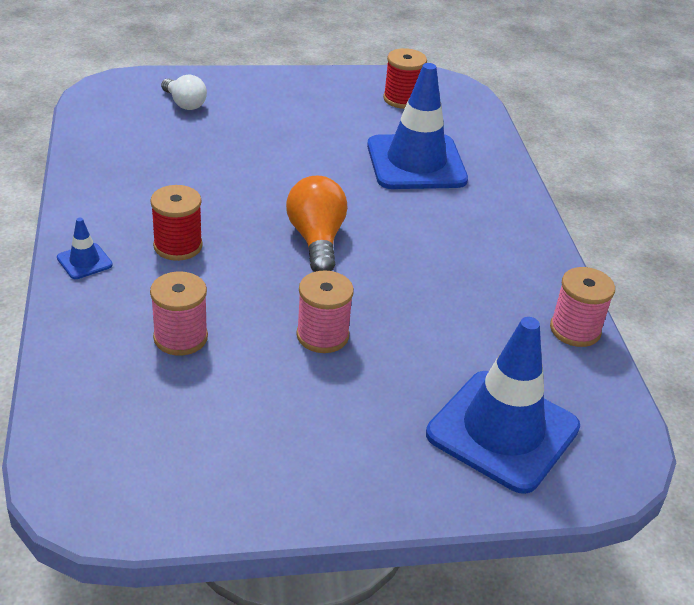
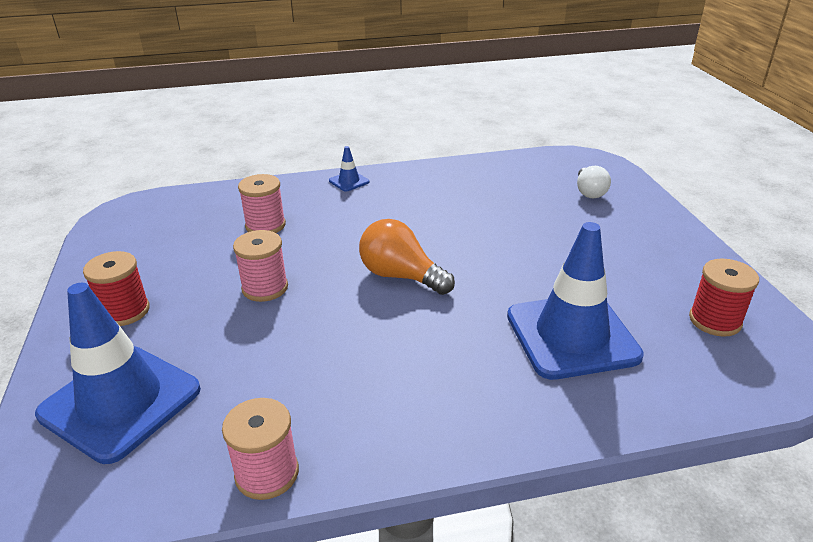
camera: 90 degrees right, 5 degrees down
red spool [150,185,203,261] -> red spool moved to [83,251,150,326]
white light bulb [161,75,207,110] -> white light bulb turned 45 degrees counterclockwise [577,166,611,198]
orange light bulb [286,176,347,272] -> orange light bulb turned 135 degrees counterclockwise [359,219,455,295]

